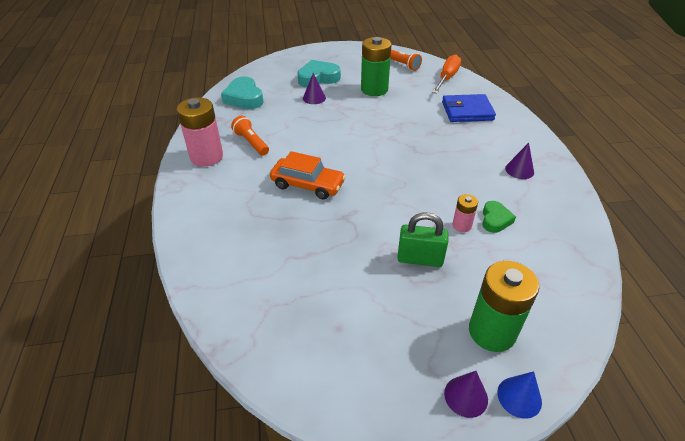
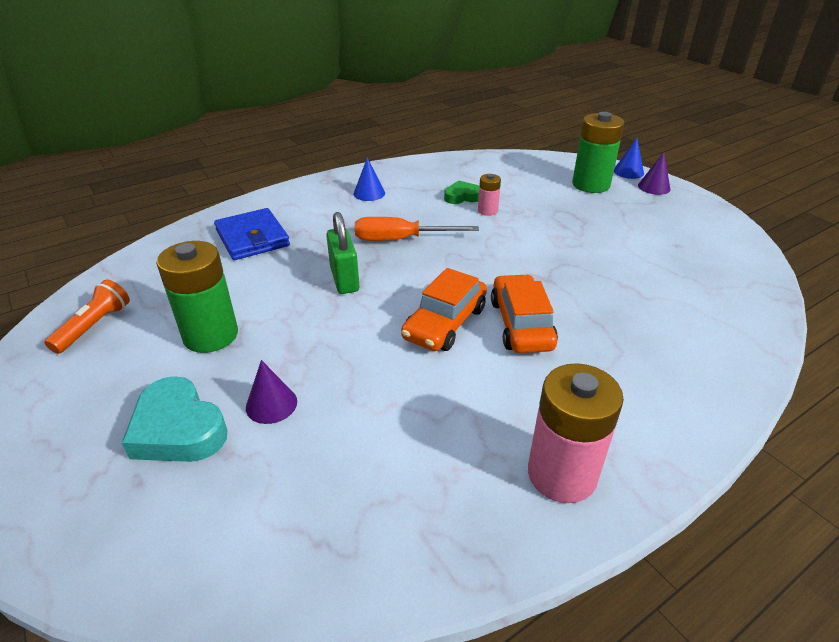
camera: 115 degrees left, 5 degrees down
turquoise heart [221,76,263,109] -> none
orange flashlight [231,116,269,156] -> none
green padlock [397,212,449,267] -> green padlock moved to [326,212,359,294]
orange screwdriver [432,54,461,93] -> orange screwdriver moved to [355,217,479,241]
purple cone [505,143,534,179] -> blue cone [353,158,385,201]
none -> orange car [401,268,487,351]

